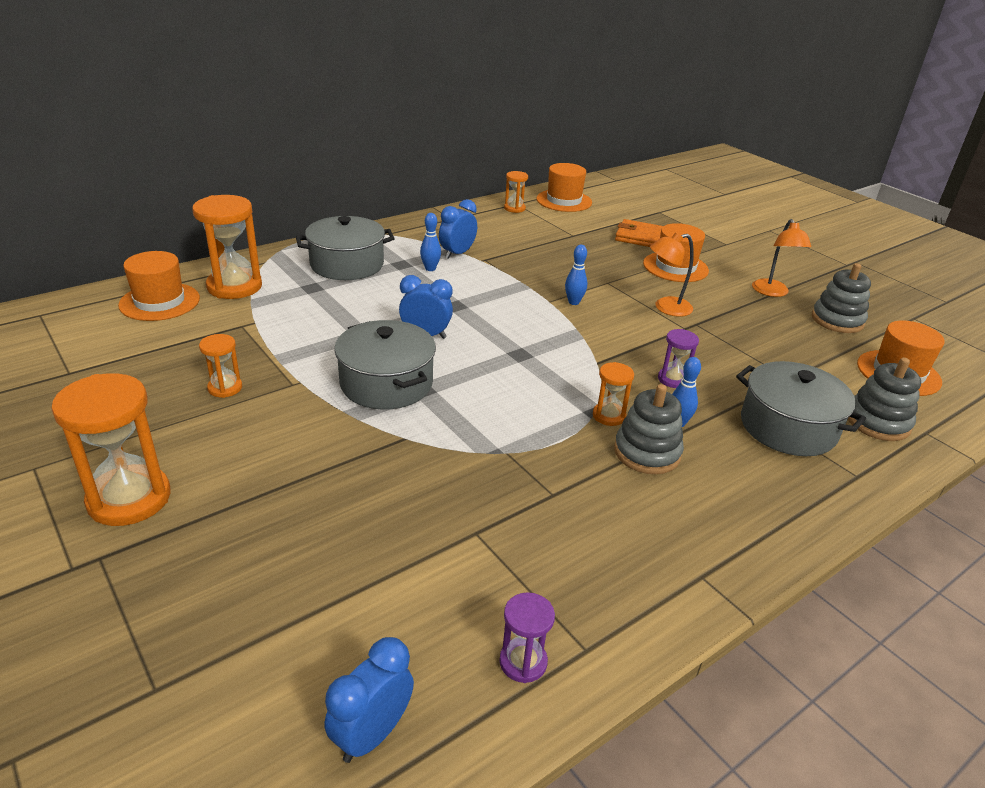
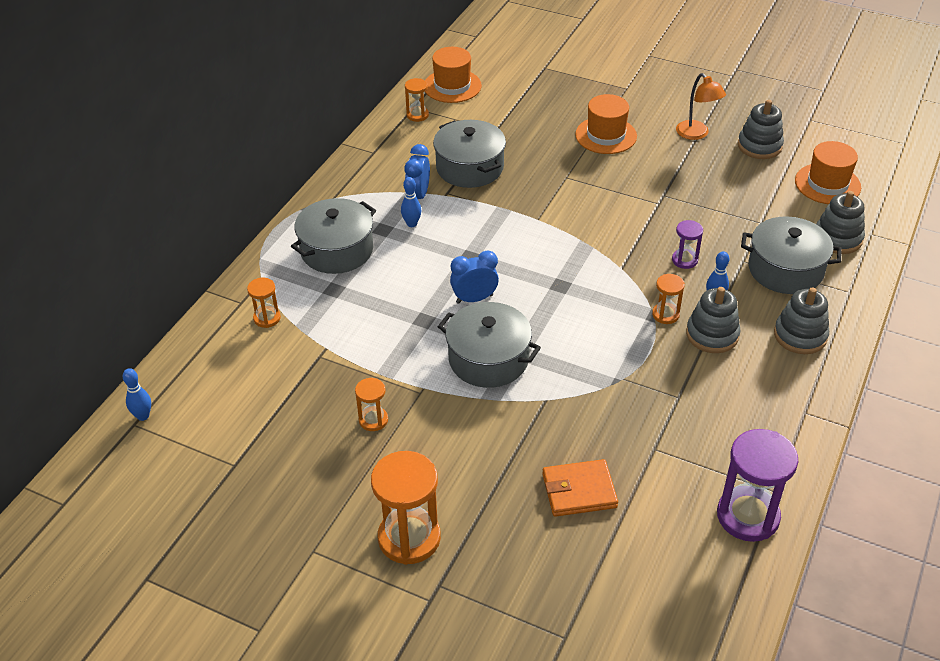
camera: 25 degrees left, 10 degrees up
orange hat [118,251,200,321] -> none
orange hourglass [192,195,262,299] -> orange hourglass [247,278,281,328], size x0.51
blue clock [325,637,414,763] -> none
purple hourglass [499,592,555,683] -> purple hourglass [717,429,798,542], size x1.95
blue bowling pin [565,245,587,305] -> blue bowling pin moved to [122,368,151,421]
orange wallet [615,219,663,247] -> orange wallet moved to [542,459,618,517]
orange lamp [650,233,694,317] -> none
none -> grey pot [433,120,506,188]
none -> grey stacking toy [774,287,829,354]

